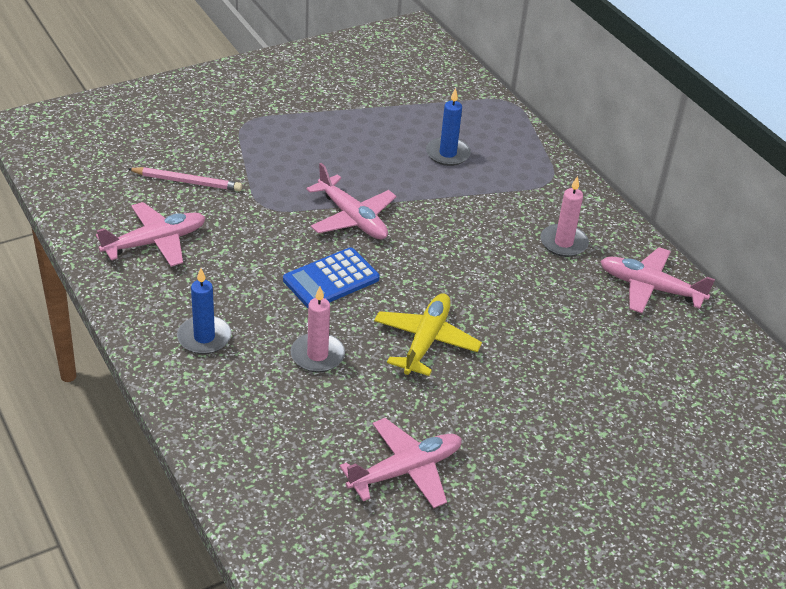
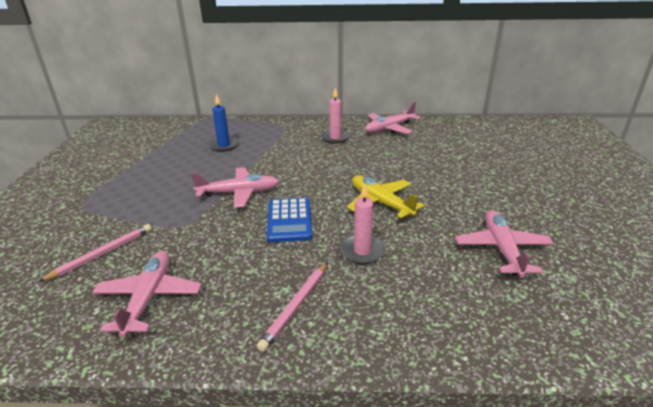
camera: 55 degrees left, 10 degrees down
blue candle [177,268,231,354] -> pink pencil [257,262,328,352]

